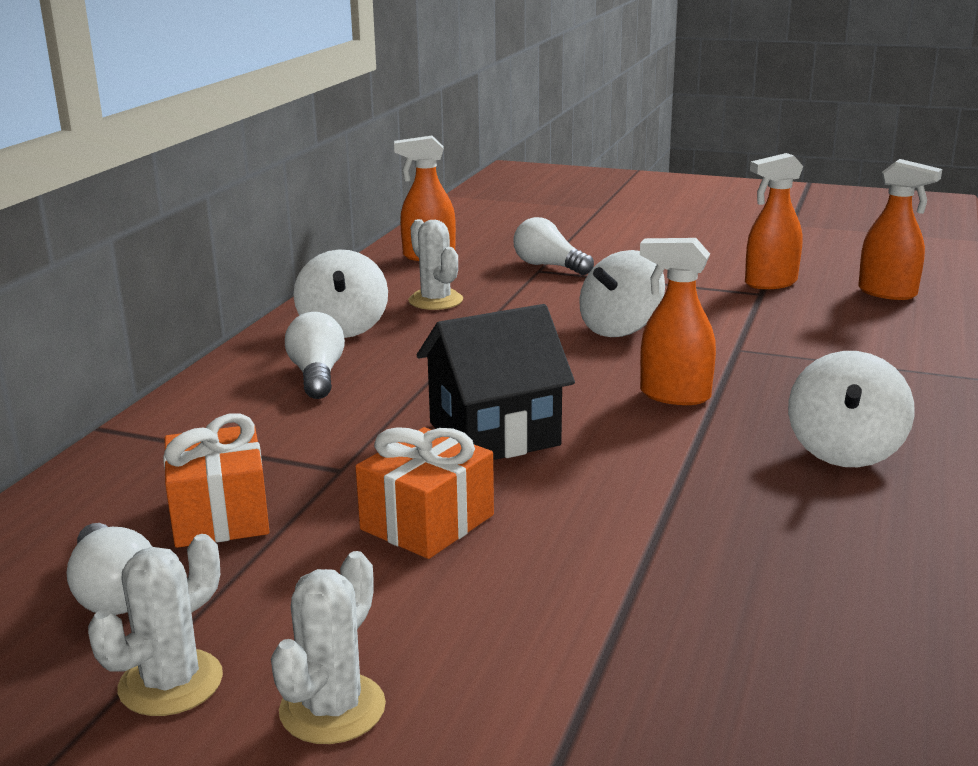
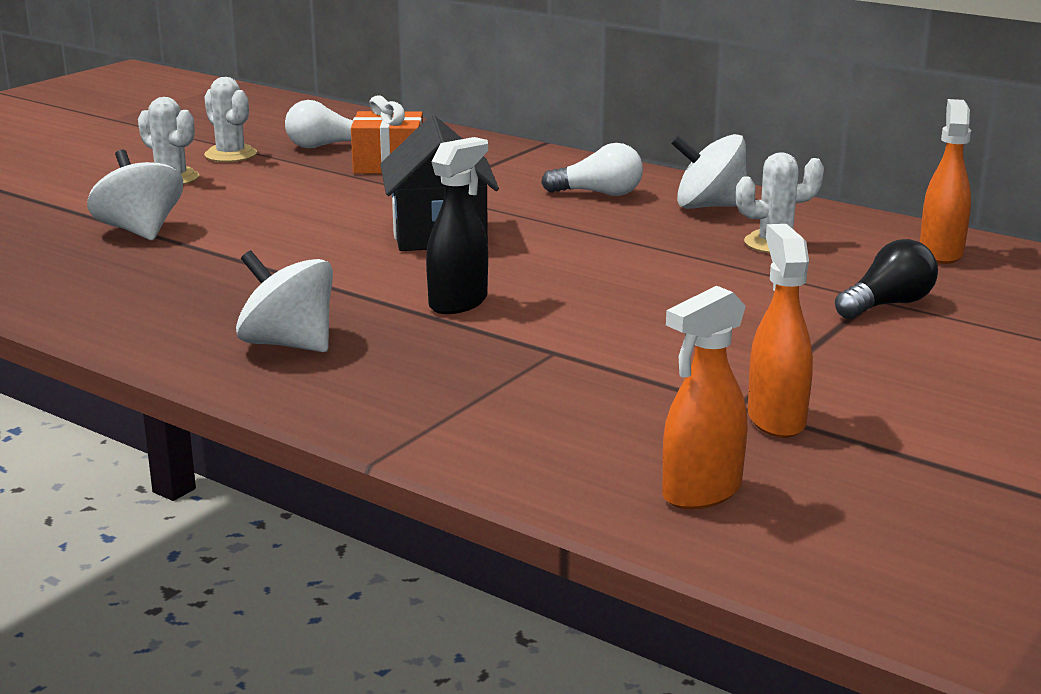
camera: 105 degrees right, 0 degrees up
orange gift [356,427,494,559] -> none
white light bulb [514,217,594,275] -> black light bulb [835,239,938,319]
white spinning top [579,250,665,337] -> white spinning top moved to [87,150,183,240]
orange spray bottle [640,238,716,405] -> black spray bottle [426,137,488,314]

